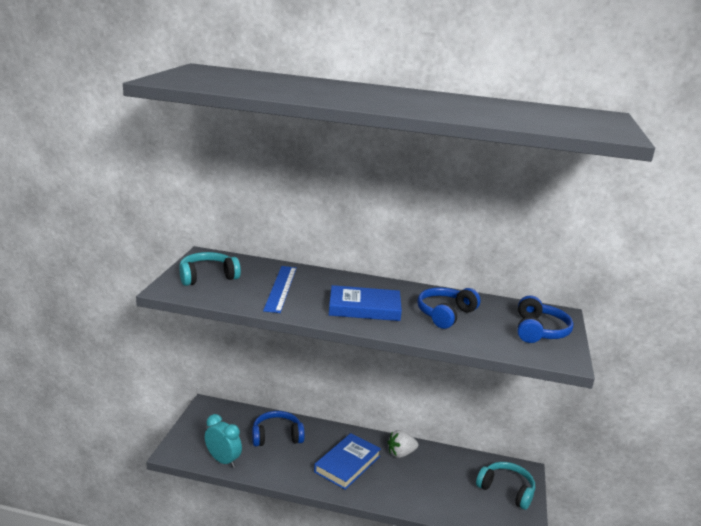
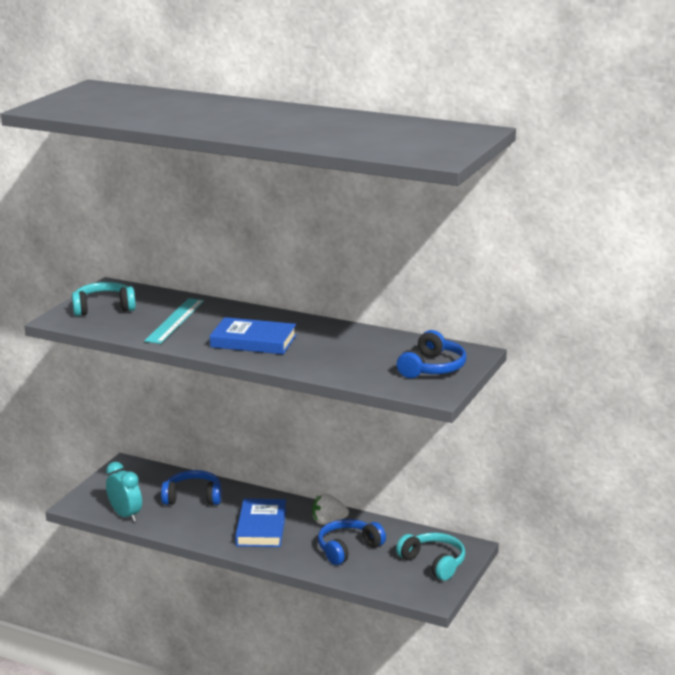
camera: 15 degrees right, 0 degrees up
blue ruler [263,266,297,313] -> turquoise ruler [144,298,204,344]
blue book [314,433,381,490] -> blue book turned 45 degrees counterclockwise [235,499,287,547]
blue headphones [417,287,481,329] -> blue headphones moved to [318,519,386,565]

